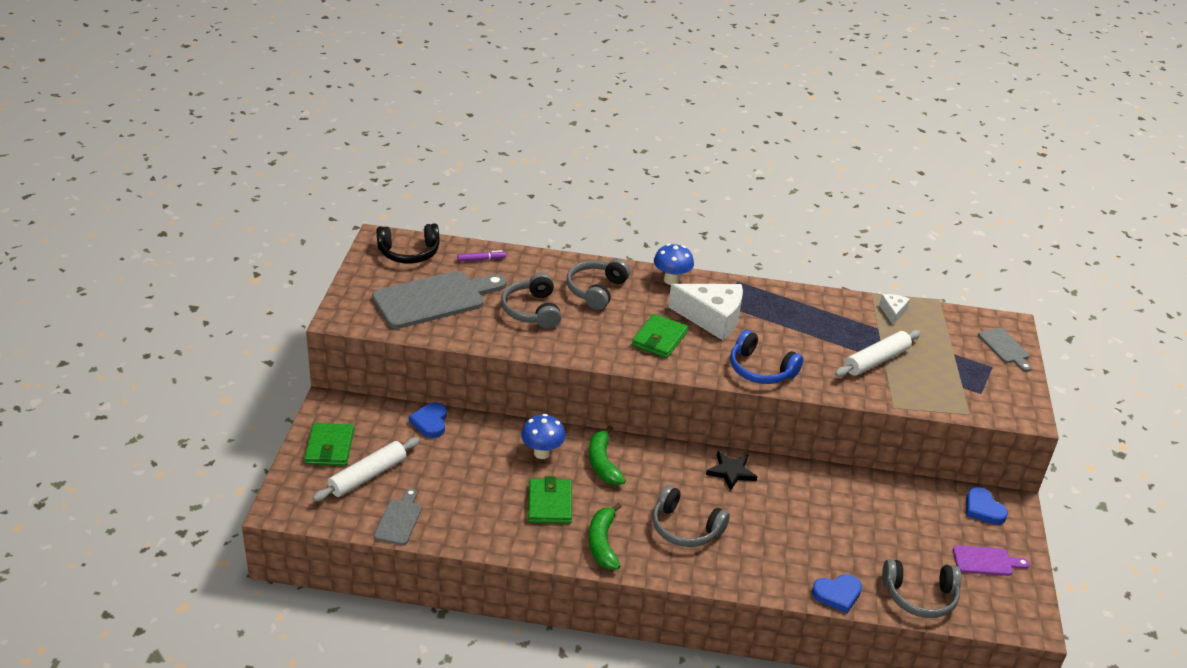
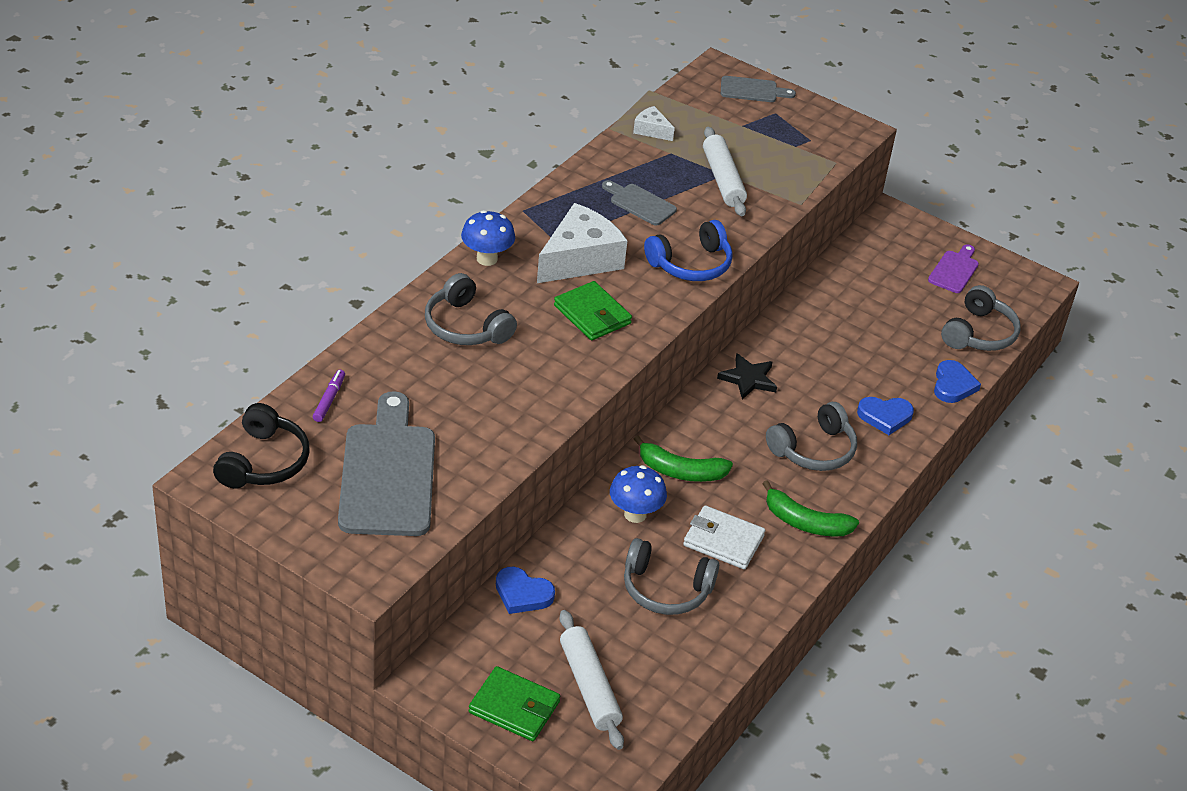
camera: 65 degrees left, 5 degrees up
grey cutting board [374,488,422,545] -> grey cutting board moved to [602,180,677,226]
grey headphones [501,273,561,329] -> grey headphones moved to [624,538,719,615]
green wallet [528,476,572,524] -> white wallet [683,505,765,569]
blue heart [966,487,1008,525] -> blue heart moved to [857,397,914,435]

